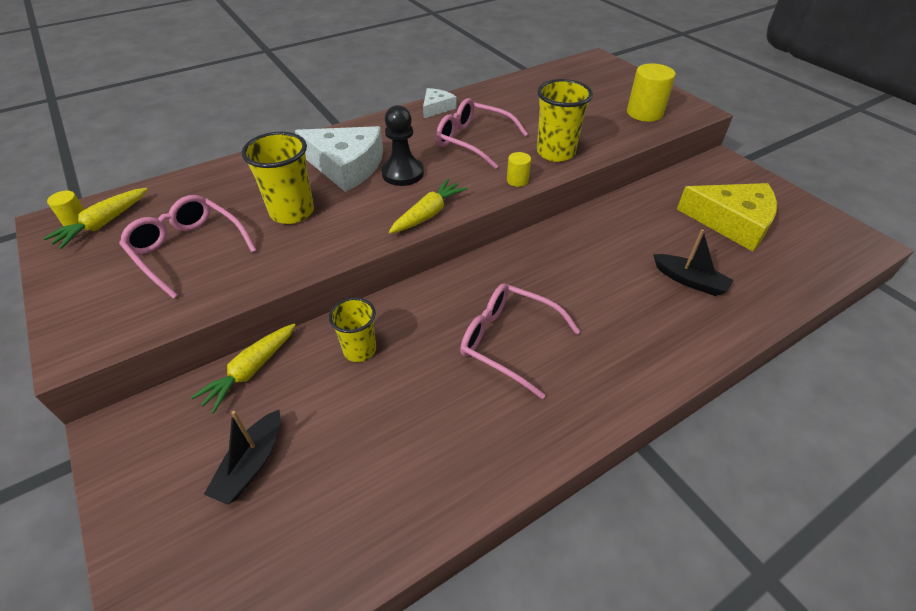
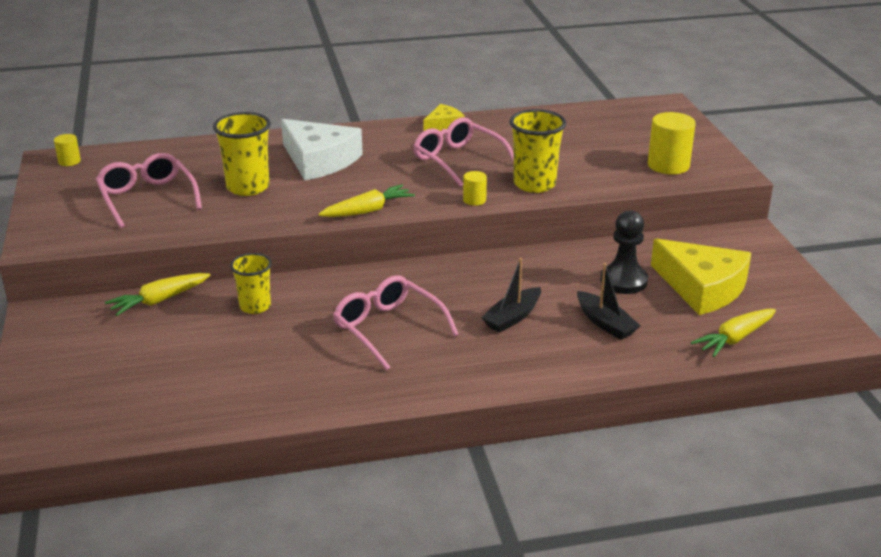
camera: 20 degrees right, 15 degrees down
yellow carrot [43,188,148,249] -> yellow carrot moved to [691,309,776,357]
black boat [204,410,281,505] -> black boat moved to [481,258,541,333]
black pawn [381,105,424,186] -> black pawn moved to [600,210,648,294]
white cheese [423,88,456,118] -> yellow cheese [423,104,465,131]

